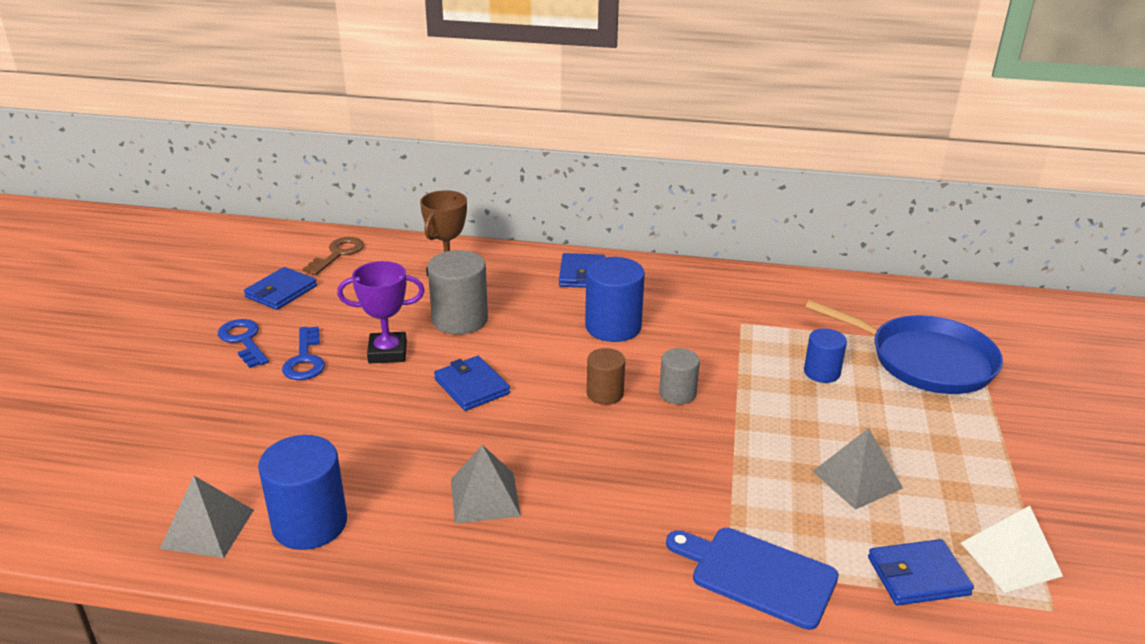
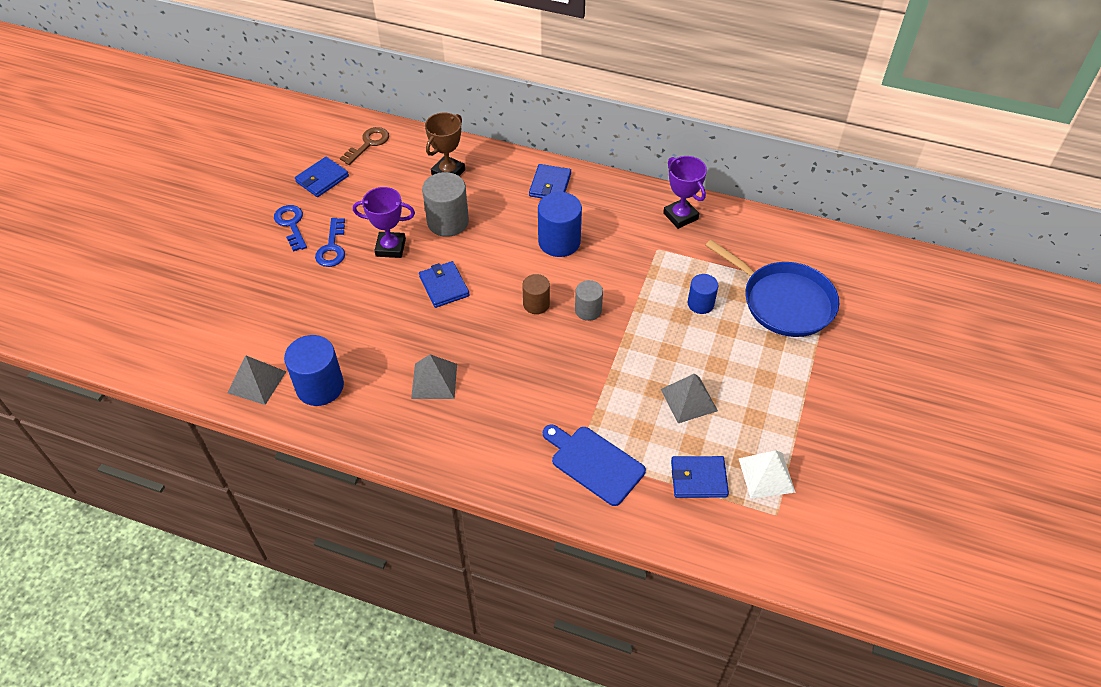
camera: 10 degrees right, 20 degrees up
none -> purple trophy [663,156,707,229]

